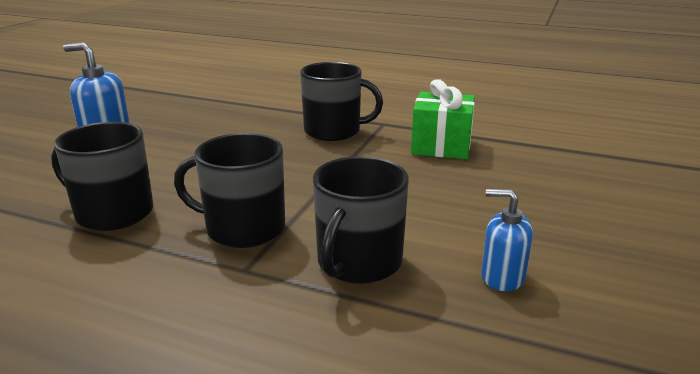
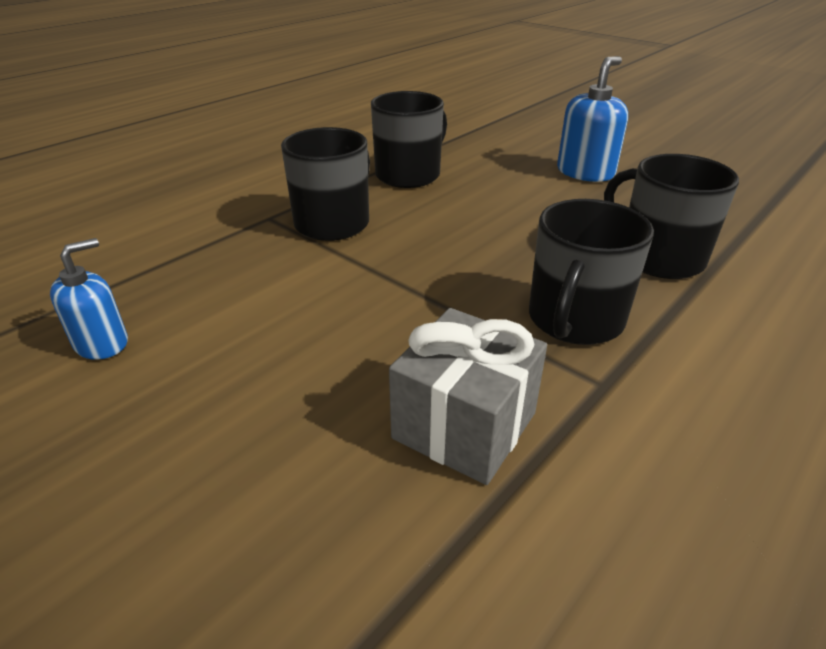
camera: 110 degrees right, 10 degrees up
black mug [313,156,409,284] -> black mug moved to [604,154,739,279]
green gift [411,79,475,159] -> grey gift [389,308,547,485]

